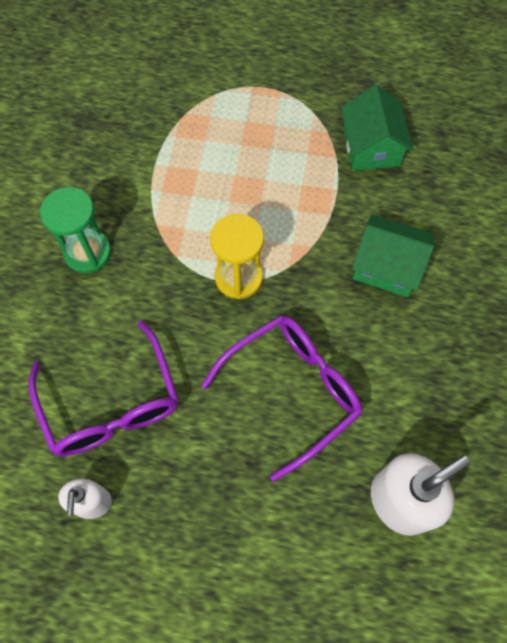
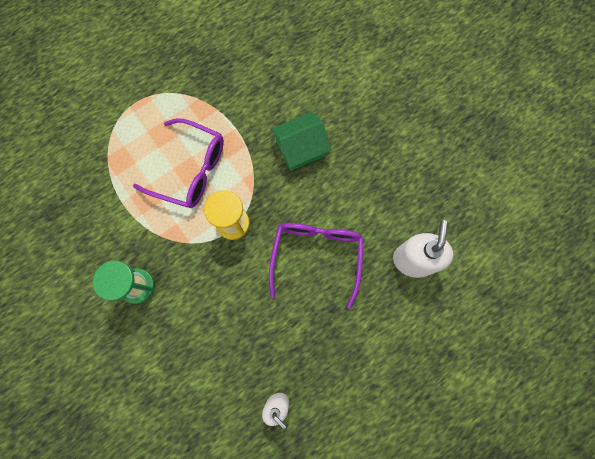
camera: 45 degrees left, 10 degrees up
purple glasses [28,320,179,456] -> purple glasses moved to [133,118,224,208]
green house [341,85,414,171] -> none

